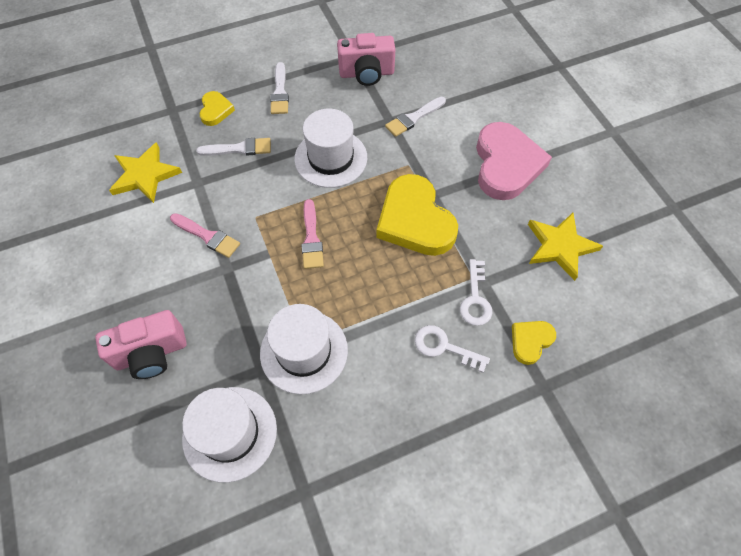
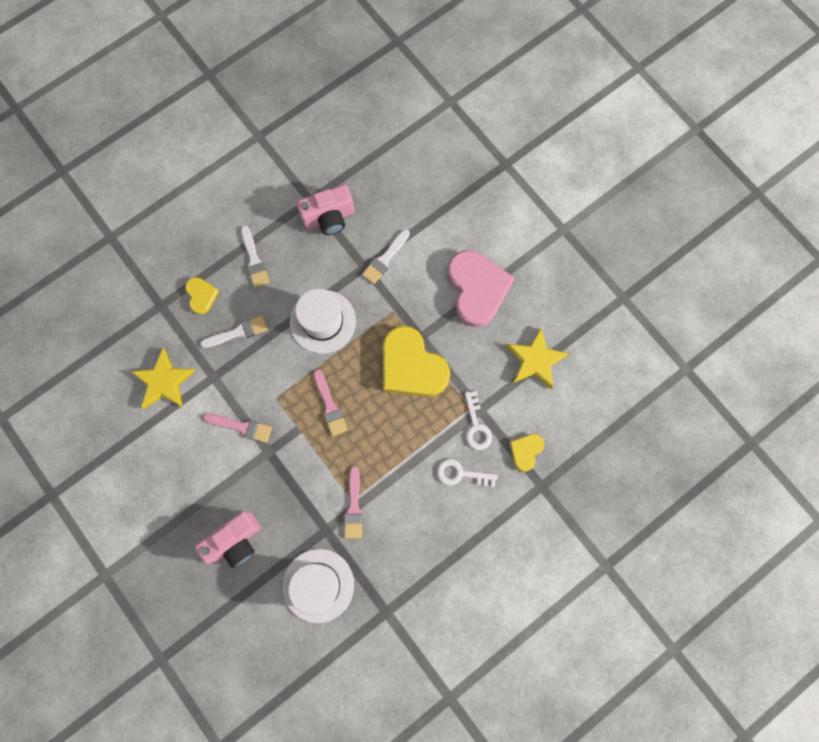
camera: 15 degrees left, 15 degrees up
white hat [260,304,348,394] -> pink brush [344,466,363,538]

